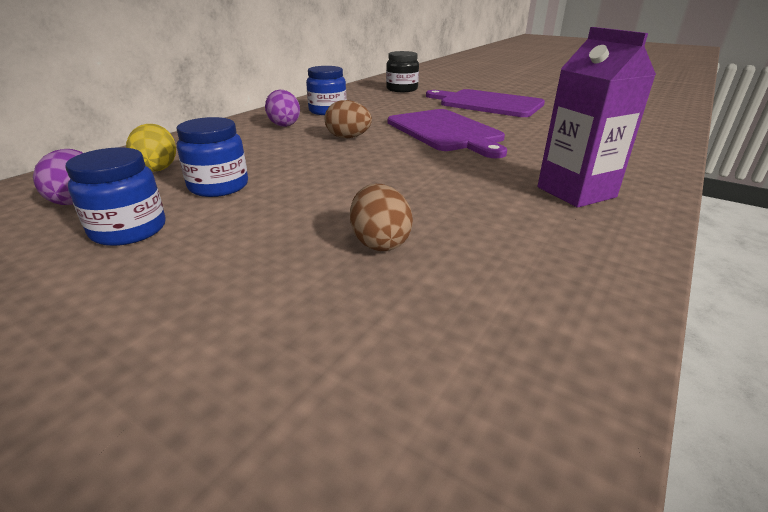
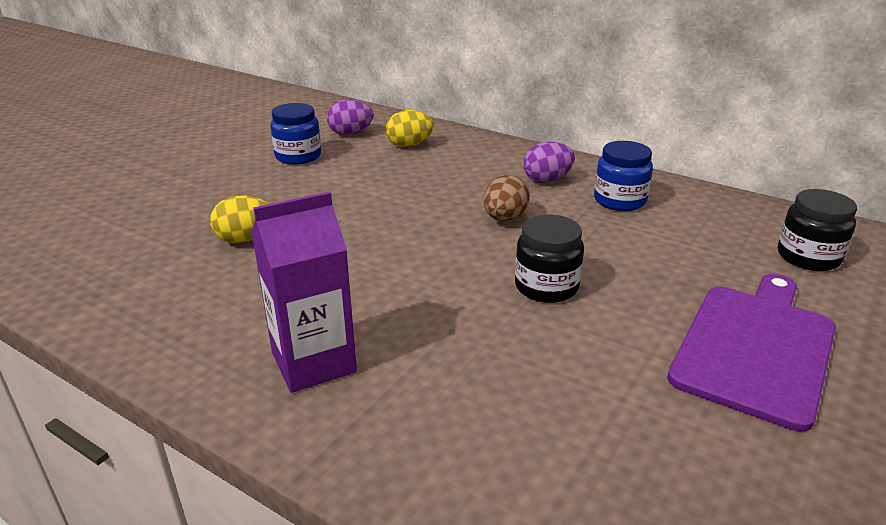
camera: 90 degrees right, 0 degrees up
blue jar [176,117,248,197] -> none
brown egg [350,184,413,251] -> yellow egg [210,196,268,243]
purple cutting board [388,109,507,158] -> black jar [515,214,584,303]

